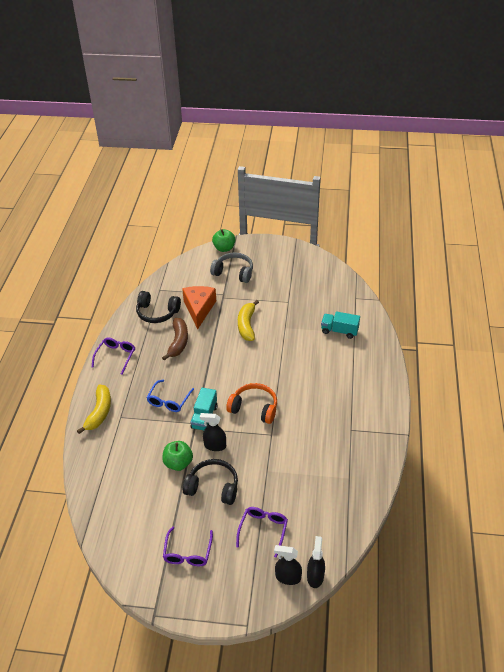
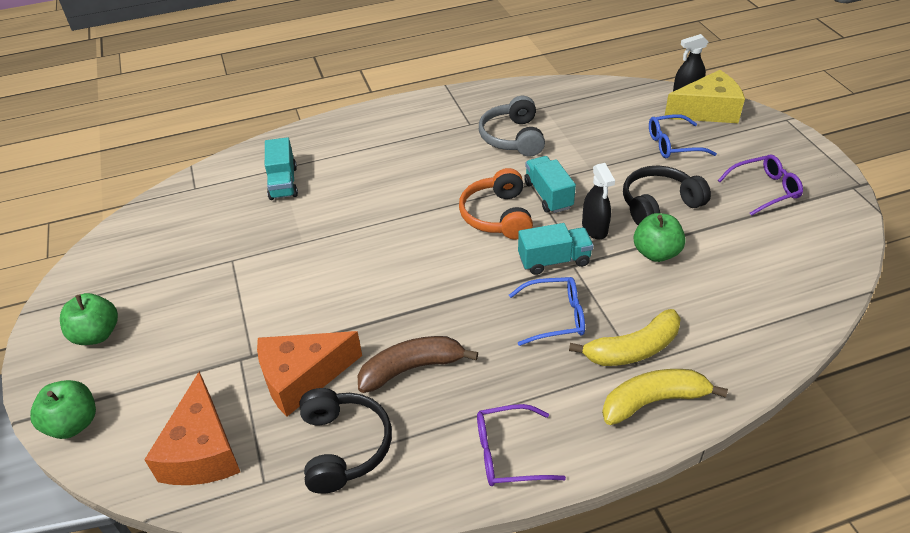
camera: 115 degrees left, 0 degrees up
black headphones [183,459,238,505] -> black headphones turned 75 degrees clockwise [623,166,711,225]
grey headphones [210,253,253,283] -> grey headphones moved to [479,96,545,157]
purple glasses [236,507,288,558] -> blue glasses [649,114,717,158]
yellow banana [238,300,259,341] -> yellow banana moved to [569,309,681,366]
black spray bottle [274,545,302,585] -> yellow cheese [665,70,745,123]
none -> green apple [60,293,118,345]
none -> orange cheese [144,371,240,485]
none -> turquoise truck [524,156,576,213]

